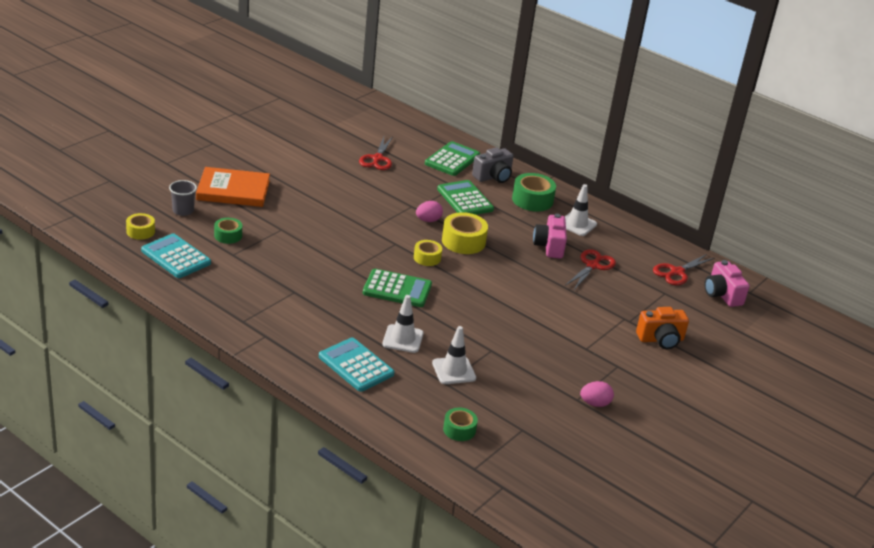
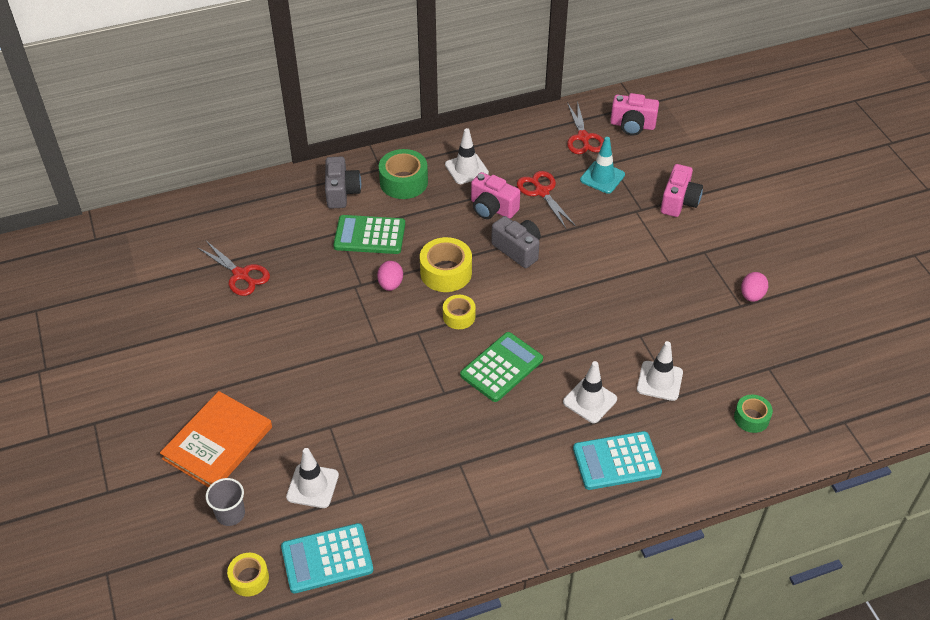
camera: 55 degrees left, 15 degrees up
green tape [214,218,242,244] -> white traffic cone [286,448,339,508]
green calculator [425,141,480,176] -> none
orange camera [636,307,689,349] -> pink camera [661,164,703,217]
none -> grey camera [491,216,541,268]
none -> turquoise traffic cone [580,137,625,194]

